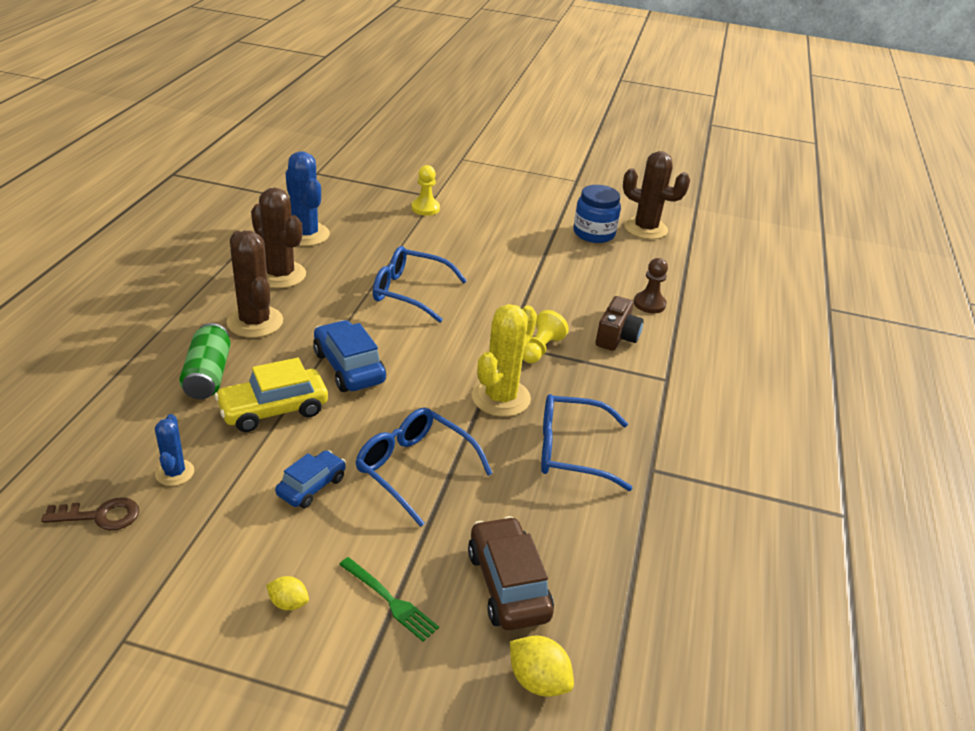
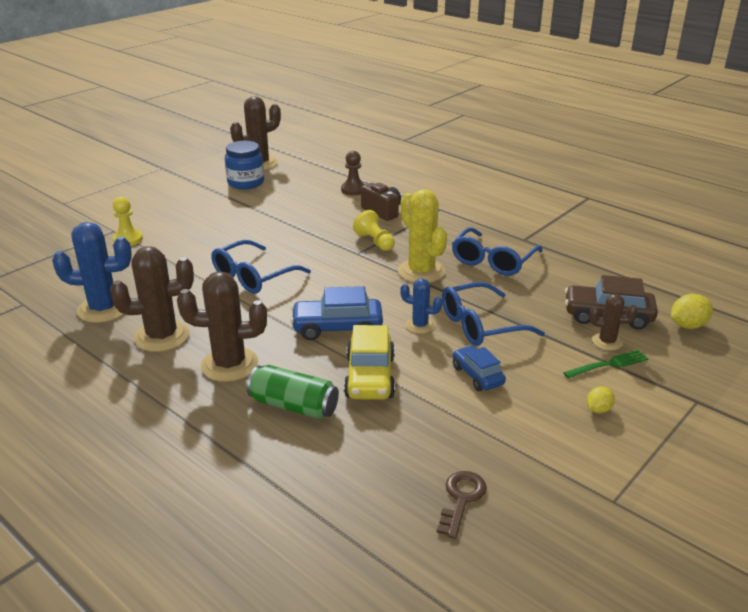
camera: 60 degrees left, 5 degrees down
blue cactus [155,414,194,486] -> blue cactus moved to [400,278,442,334]
none -> brown cactus [589,294,637,350]

